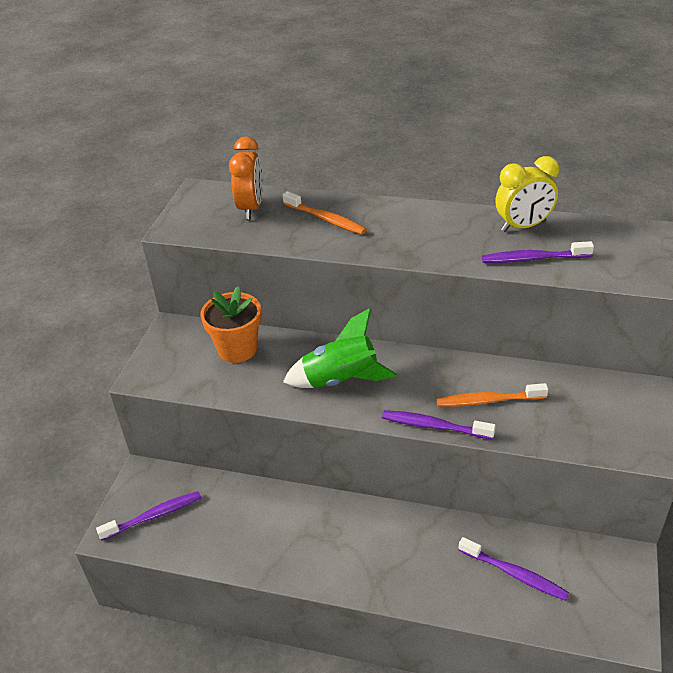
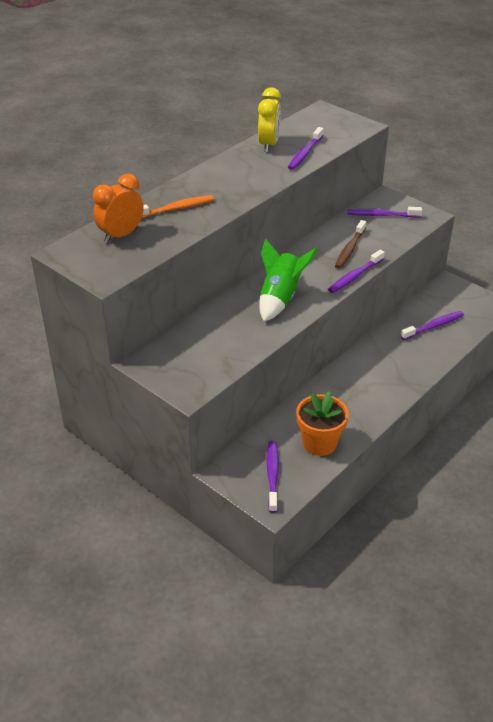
camera: 65 degrees left, 0 degrees up
orange flower pot [200,286,261,363] -> orange flower pot moved to [296,391,349,456]
orange clock [229,136,263,219] -> orange clock turned 75 degrees counterclockwise [93,174,143,243]
orange toothbrush [437,383,548,407] -> brown toothbrush [335,220,366,269]
none -> purple toothbrush [347,207,422,218]

